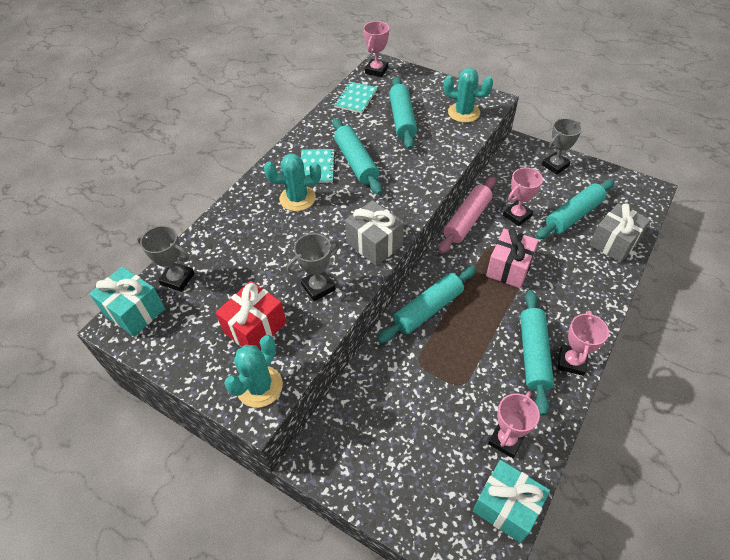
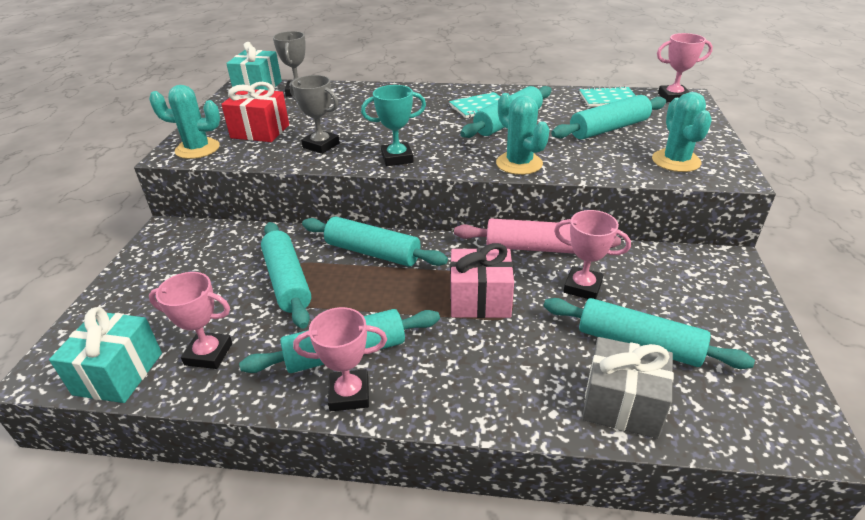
camera: 65 degrees right, 15 degrees down
turquoise cactus [264,153,321,211] -> turquoise cactus moved to [496,93,550,175]
grey gift [345,200,404,266] -> turquoise trophy [361,85,426,166]
grey trophy [542,118,582,175] -> none
none -> turquoise rolling pin [261,222,311,329]

